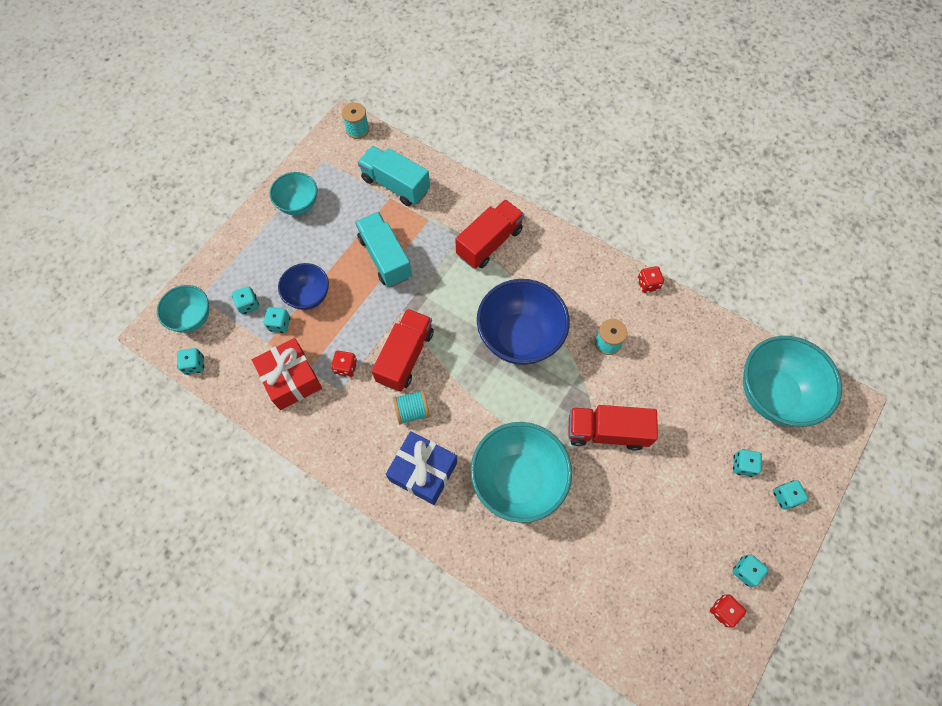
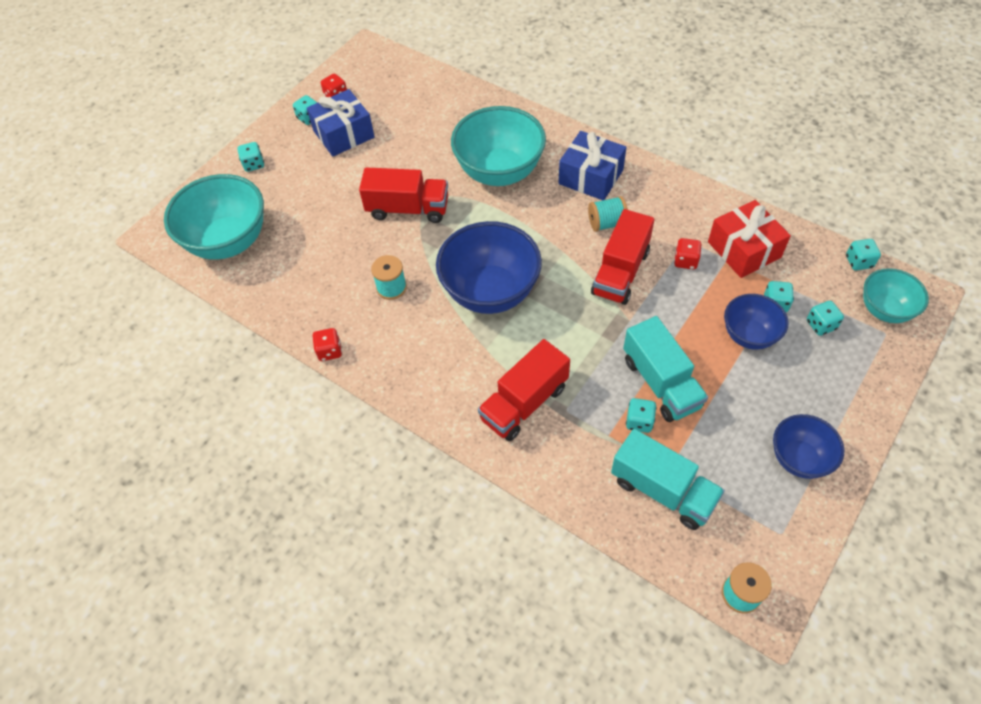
camera: 175 degrees left, 10 degrees down
turquoise bowl [270,172,317,215] -> blue bowl [773,414,844,479]
turquoise dice [733,449,762,477] -> turquoise dice moved to [626,398,657,433]
none -> blue gift [307,89,375,157]

